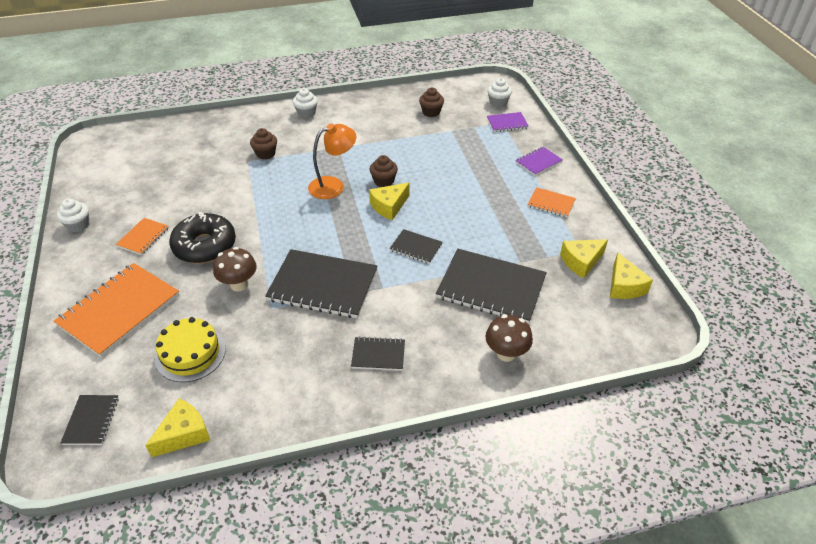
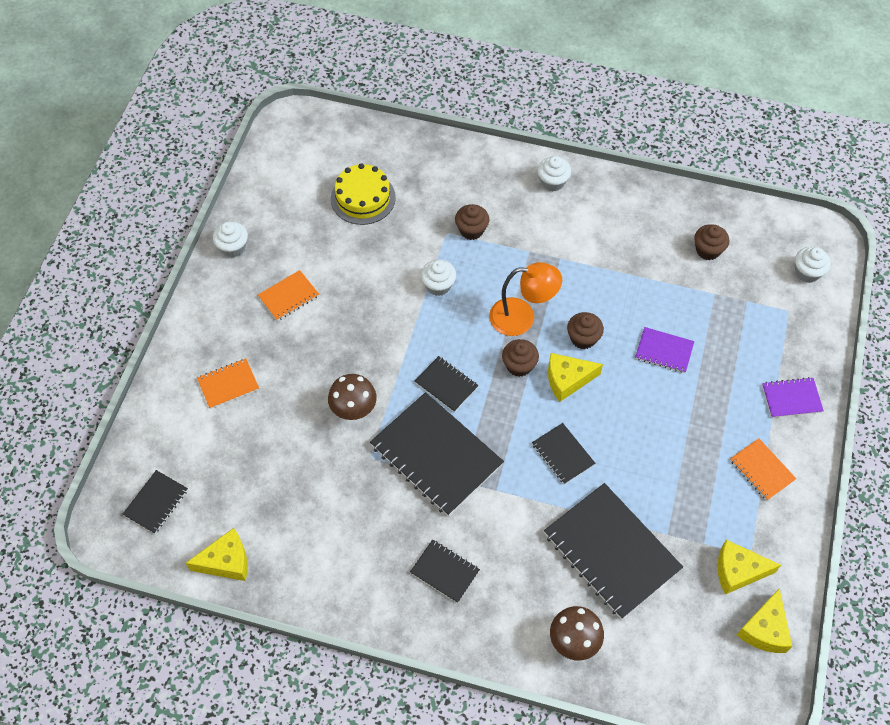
camera: 30 degrees right, 15 degrees up
orange notebook [54,263,179,357] -> orange notebook [197,358,259,409], size x0.49
yellow cake [155,317,226,382] -> yellow cake moved to [331,163,396,225]
black donut [169,212,236,263] -> none
purple notebook [487,112,529,132] -> purple notebook moved to [635,327,694,373]
none -> black notebook [415,356,478,412]
none -> white cupcake [421,259,456,296]
none -> brown cupcake [502,339,539,377]

